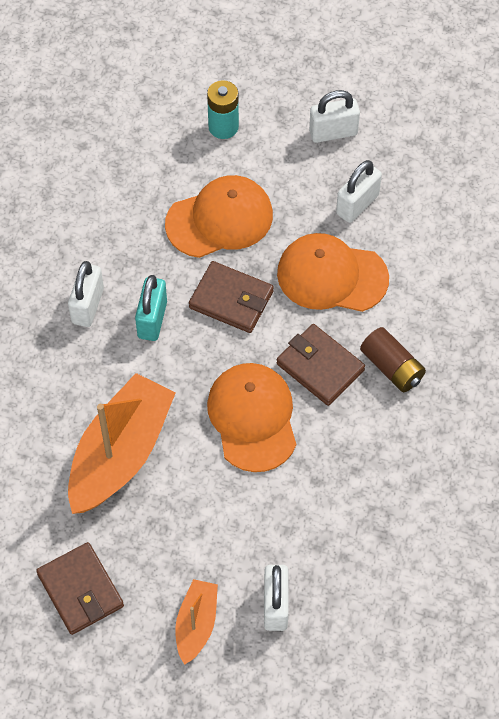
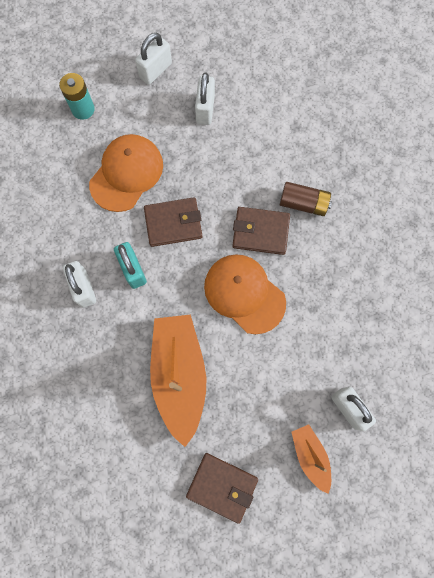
camera: 35 degrees left, 15 degrees up
orange cap [277,233,389,312] -> none

